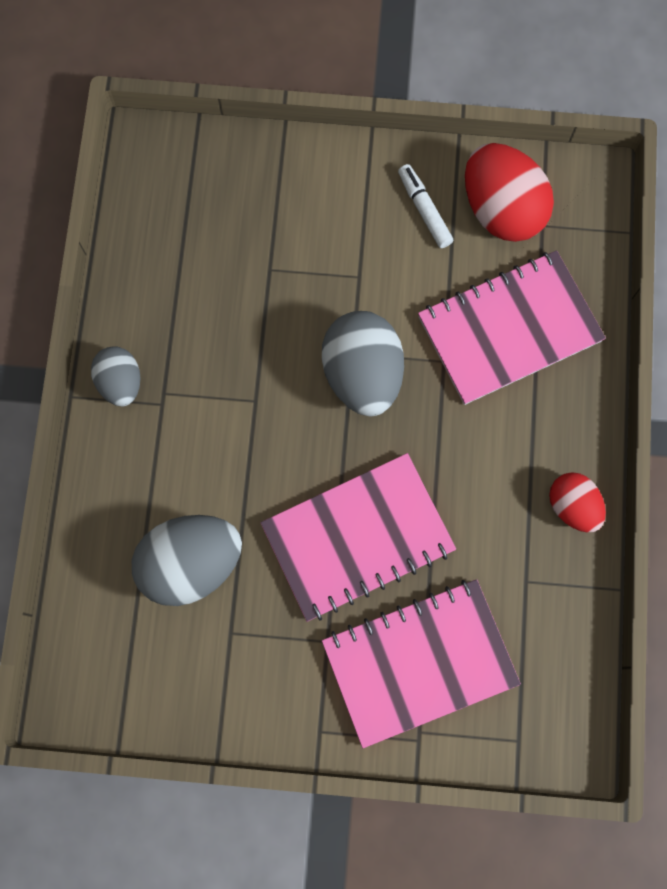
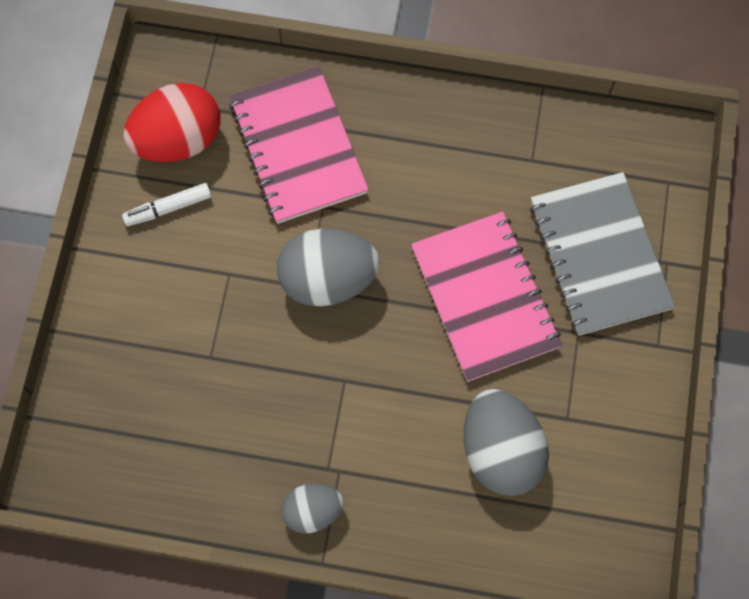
camera: 85 degrees left, 5 degrees down
pink notebook [322,579,521,748] -> grey notebook [530,172,675,336]
red egg [549,472,606,533] -> none

